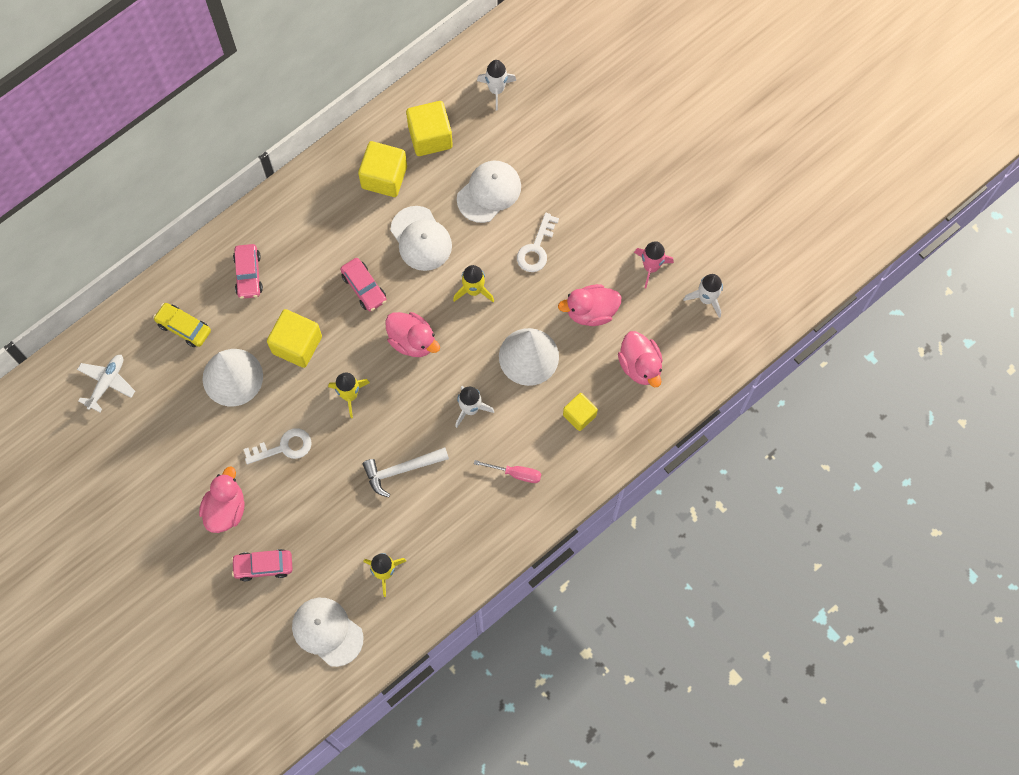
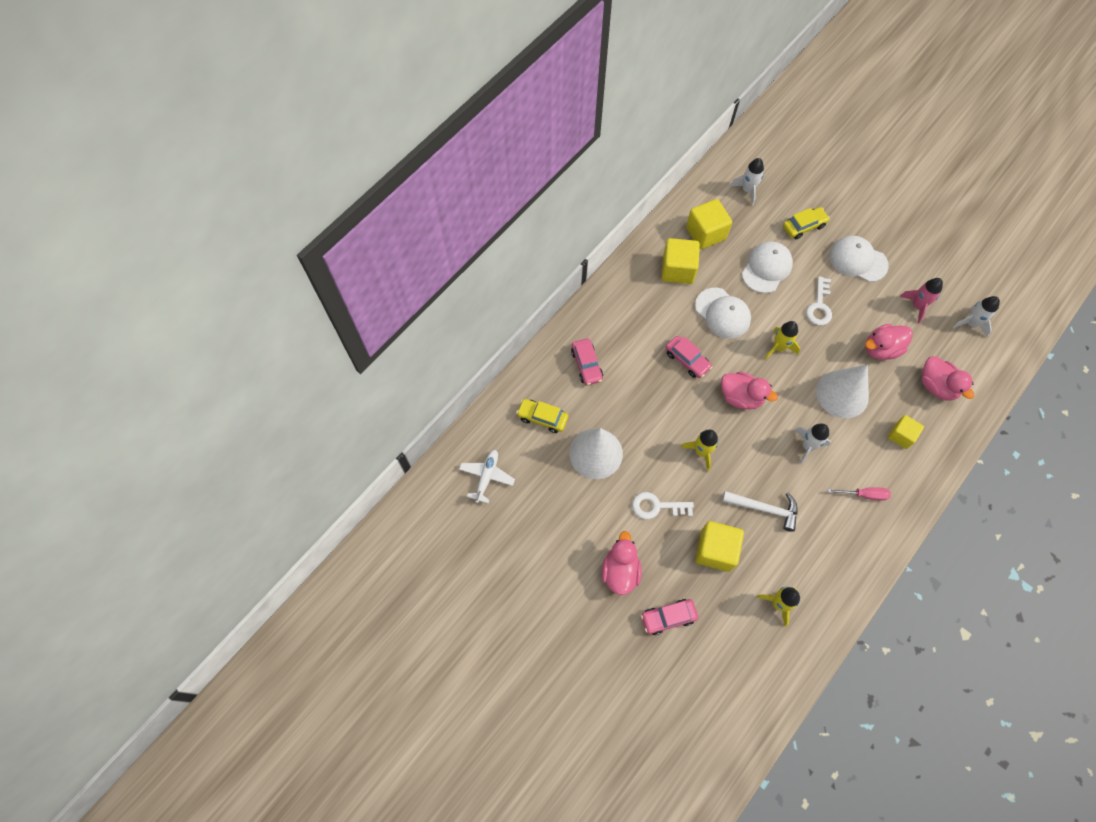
camera: 10 degrees left, 5 degrees down
white key [243,428,312,464] -> white key turned 150 degrees counterclockwise [632,492,694,519]
yellow cube [267,309,322,368] -> yellow cube moved to [695,521,744,572]
white cap [292,598,364,667] -> white cap moved to [830,235,889,282]
white hammer [363,447,449,497] -> white hammer turned 135 degrees counterclockwise [722,491,797,532]
none -> yellow car [783,207,830,239]

